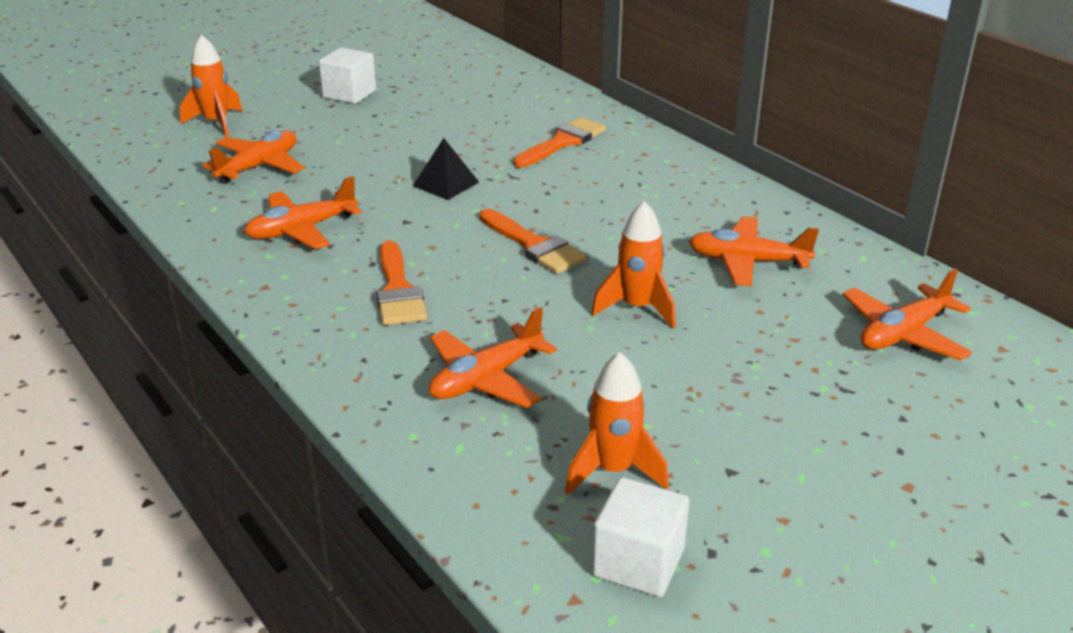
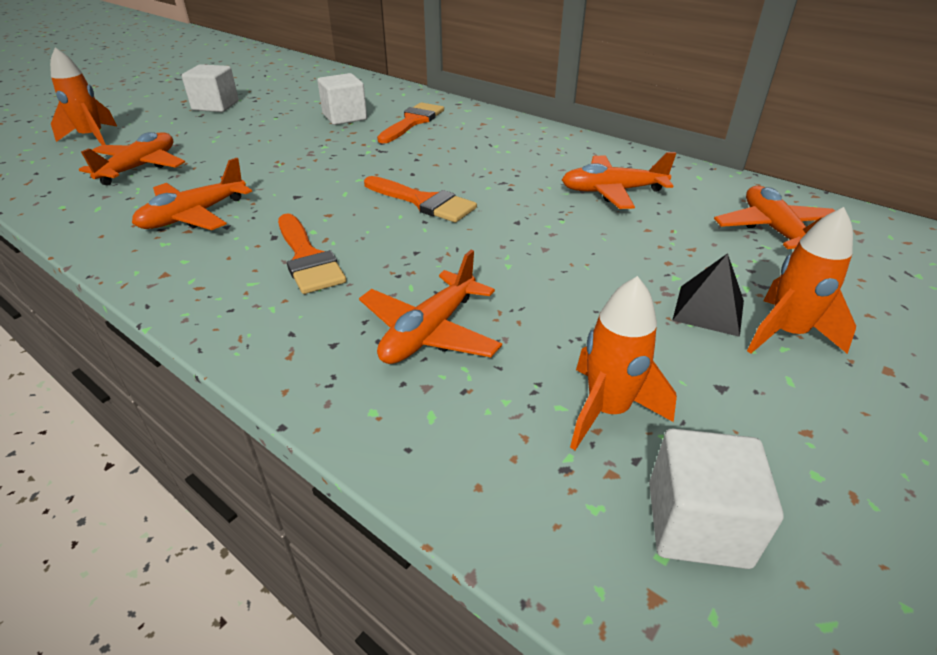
camera: 15 degrees left, 5 degrees up
black pyramid [413,138,479,200] -> black pyramid moved to [672,253,744,337]
orange rocket [591,201,676,328] -> orange rocket moved to [747,207,856,354]
orange plane [842,269,972,361] -> orange plane turned 135 degrees clockwise [714,186,835,249]
none -> white cube [317,73,367,125]

